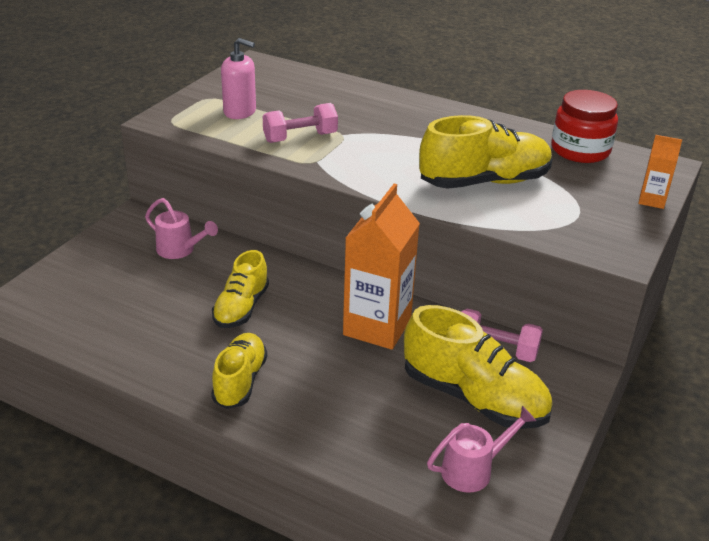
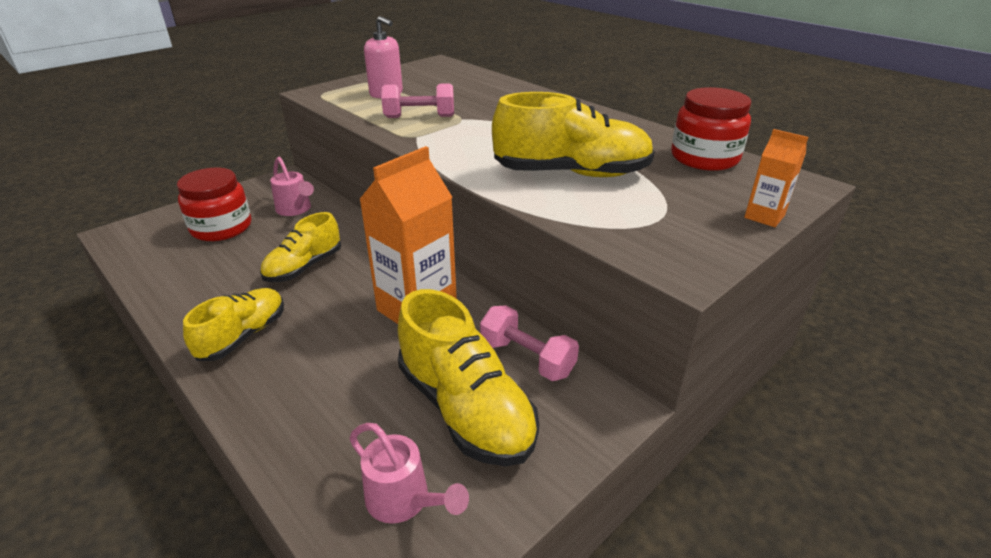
camera: 20 degrees right, 0 degrees up
pink watering can [427,406,536,493] -> pink watering can turned 45 degrees clockwise [349,423,469,524]
none -> red jar [177,167,251,241]

